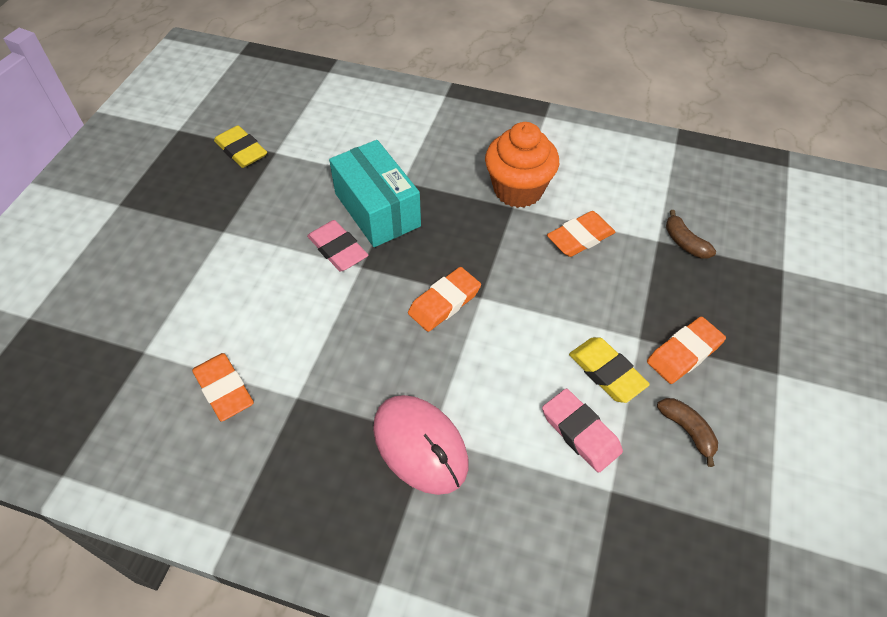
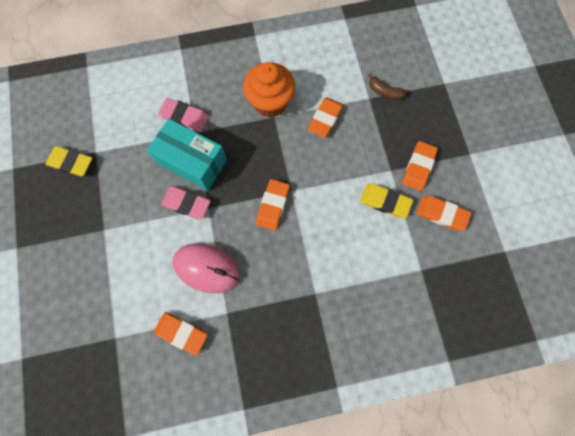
camera: 30 degrees left, 20 degrees up
pink mouse [373,395,468,495] -> pink mouse moved to [172,243,240,293]
pink eraser [542,388,623,473] -> pink eraser moved to [158,98,209,132]
brown banana [657,398,718,467] -> orange eraser [416,196,471,231]

